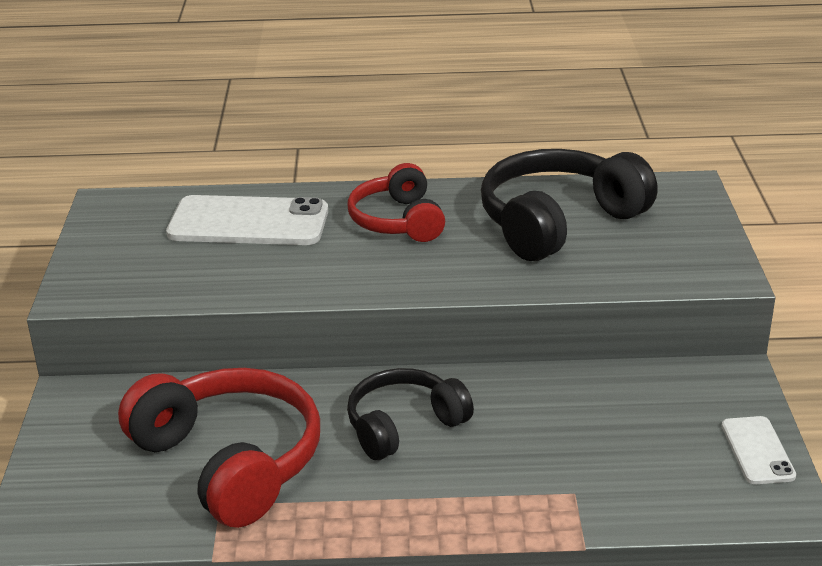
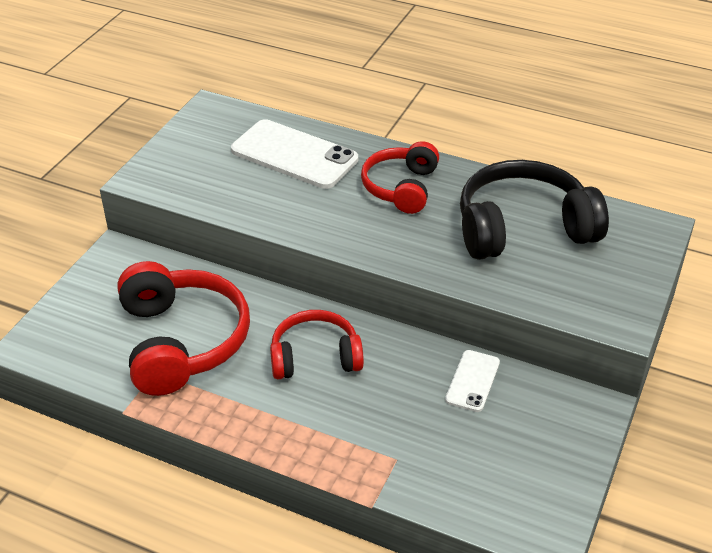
camera: 25 degrees right, 10 degrees up
black headphones [347,368,474,460] -> red headphones [270,310,364,379]
white phone [722,416,796,484] -> white phone moved to [445,350,500,412]

